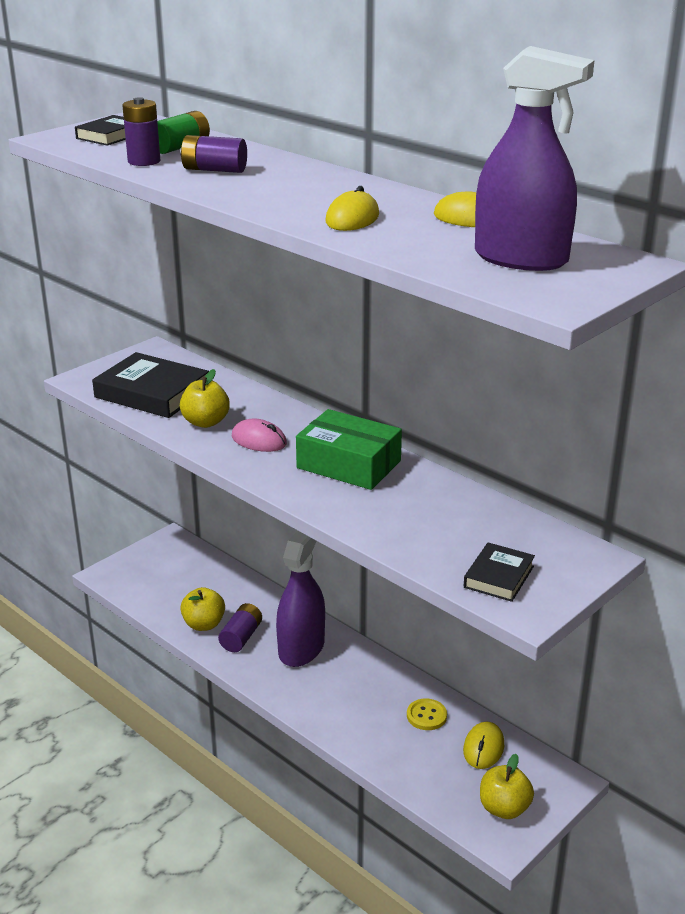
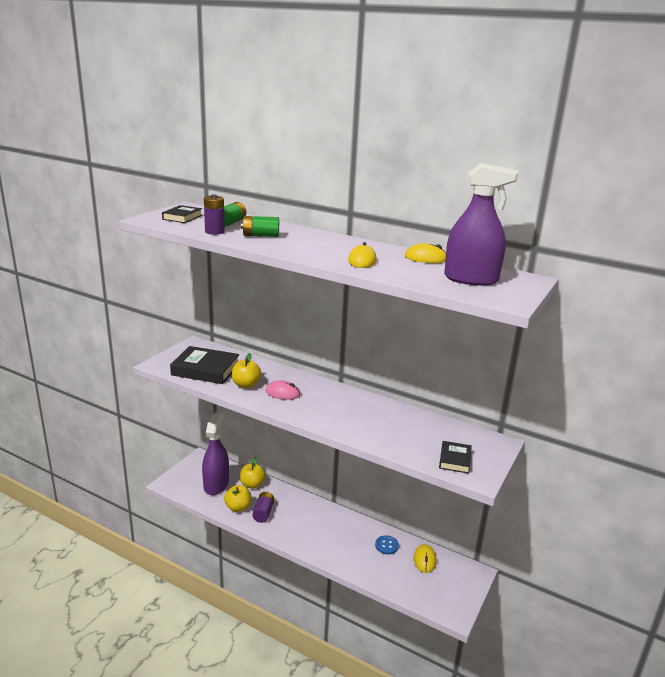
camera: 15 degrees left, 5 degrees down
purple battery [180,135,247,173] -> green battery [241,216,279,237]
purple spray bottle [276,531,325,667] -> purple spray bottle moved to [202,412,229,495]
green box [296,409,402,490] -> none
yellow button [407,699,447,730] -> blue button [375,535,399,554]
yellow apple [480,754,534,819] -> yellow apple moved to [240,457,266,489]

